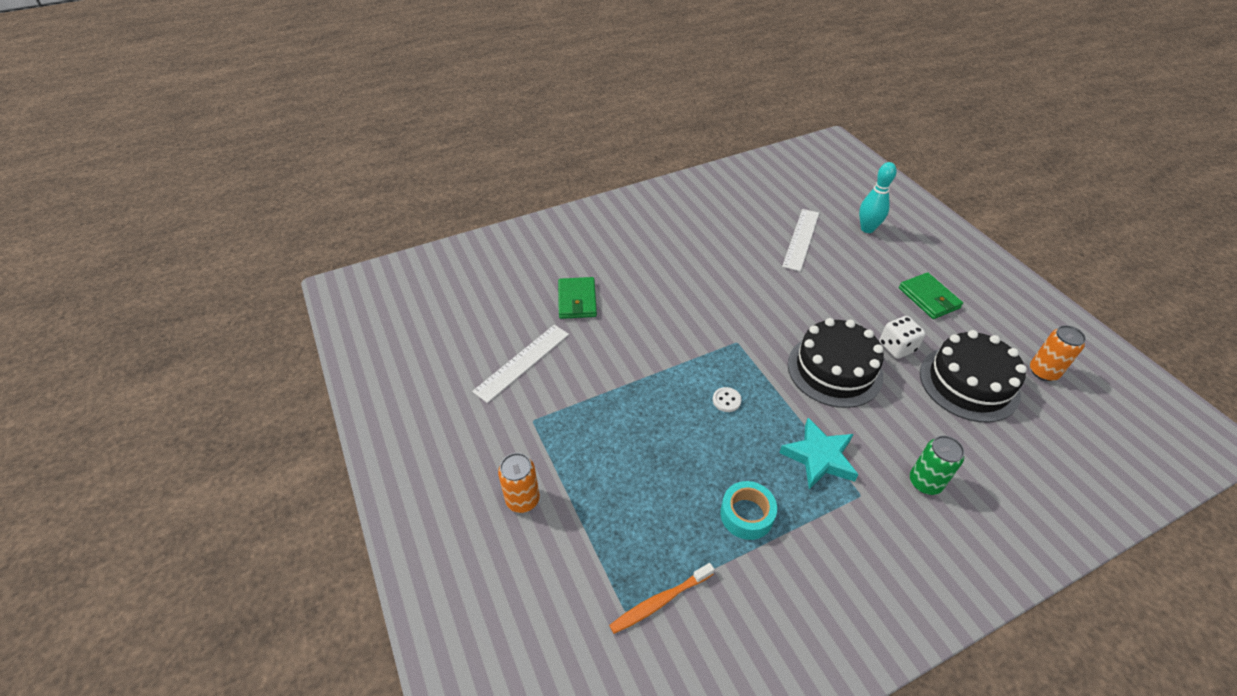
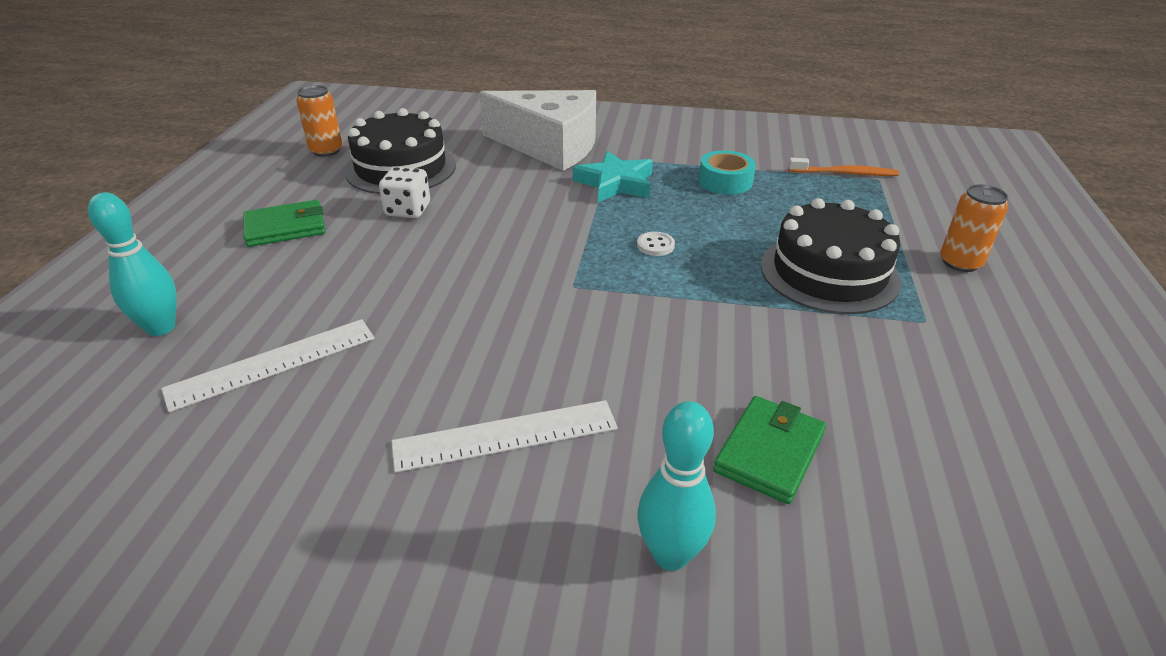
camera: 145 degrees left, 10 degrees down
white ruler [472,325,569,403] -> white ruler moved to [392,400,618,473]
black cake [788,318,884,408] -> black cake moved to [761,198,901,314]
green wallet [899,272,963,319] -> green wallet turned 60 degrees clockwise [243,200,325,247]
green can [910,435,965,495] -> white cheese [479,90,596,171]
none -> turquoise bowling pin [637,401,716,571]

